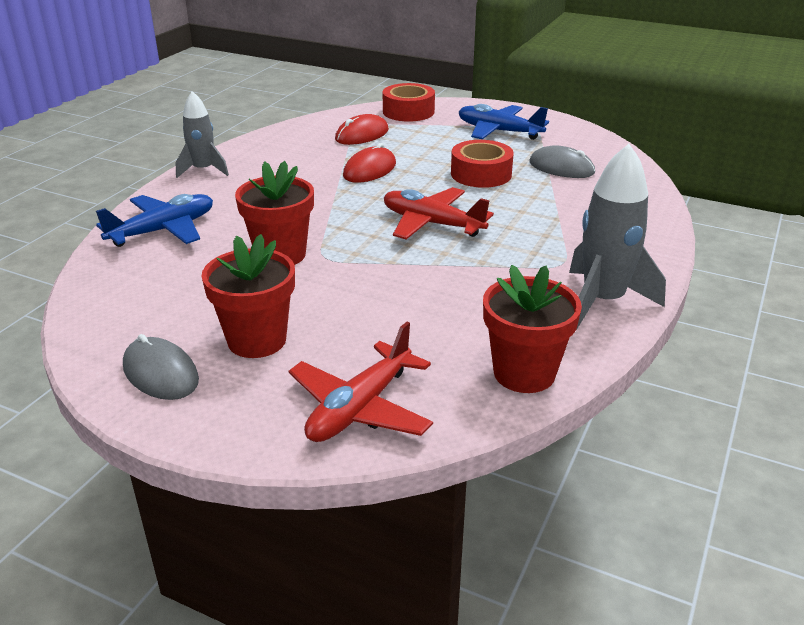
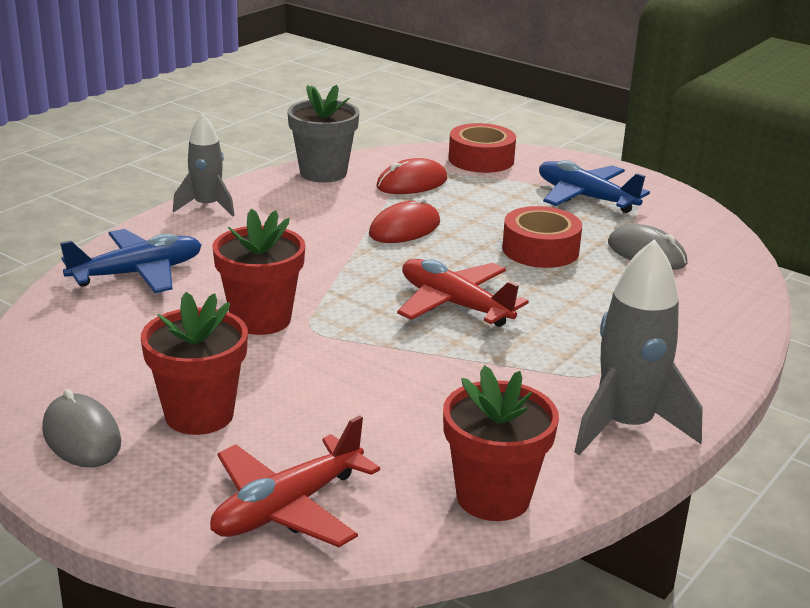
camera: 10 degrees right, 5 degrees down
none -> grey flower pot [287,84,359,183]

